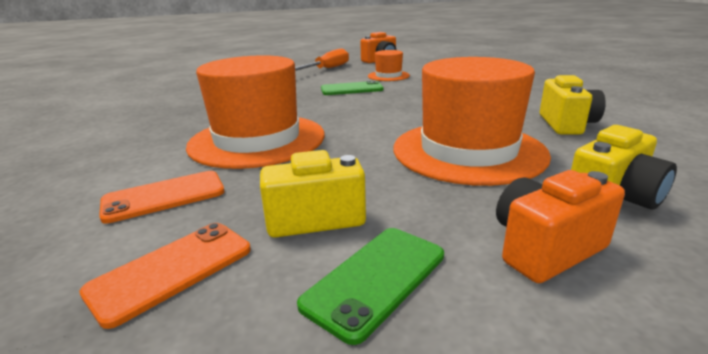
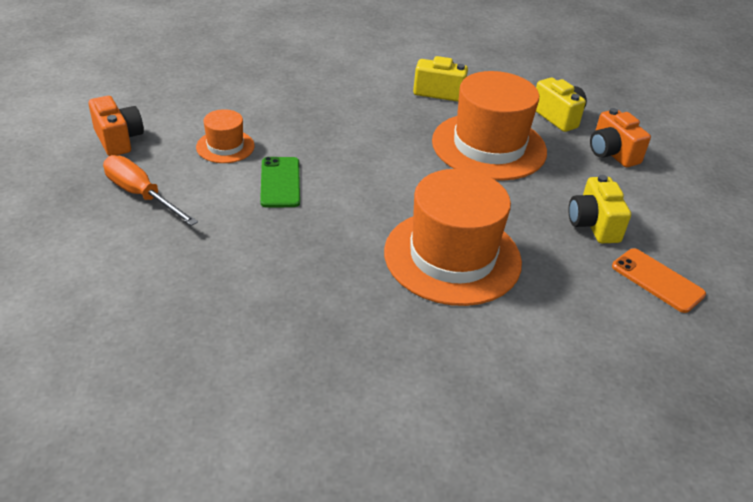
camera: 90 degrees left, 15 degrees up
orange phone [99,171,225,224] -> none
green phone [297,228,444,345] -> none

